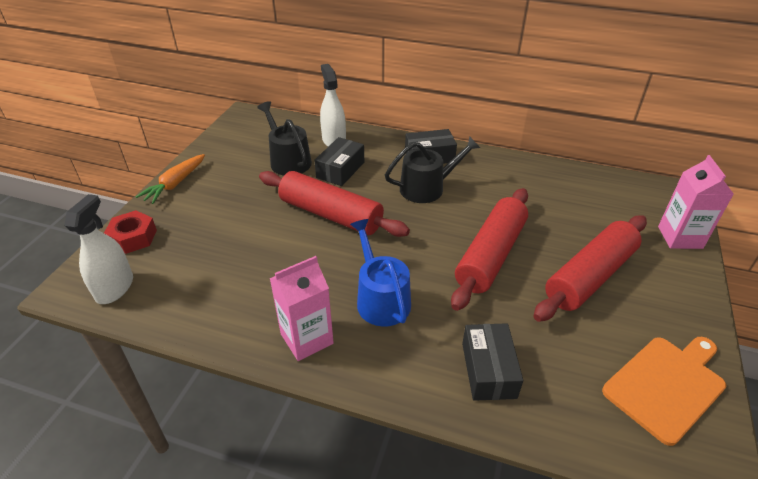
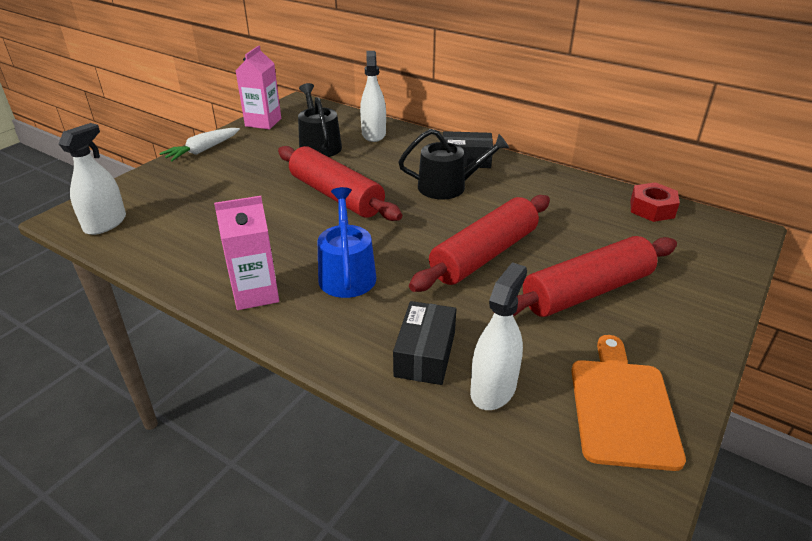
camera: 15 degrees right, 5 degrees down
red nut [104,210,157,254] -> red nut moved to [630,182,680,222]
orange carrot [136,154,205,204] -> white carrot [159,128,240,162]
black box [314,137,364,186] -> none
orange cutting board [602,337,726,446] -> orange cutting board turned 60 degrees counterclockwise [571,335,686,471]
pink carton [658,155,734,249] -> pink carton moved to [235,45,281,129]
none -> white spray bottle [470,262,527,410]

